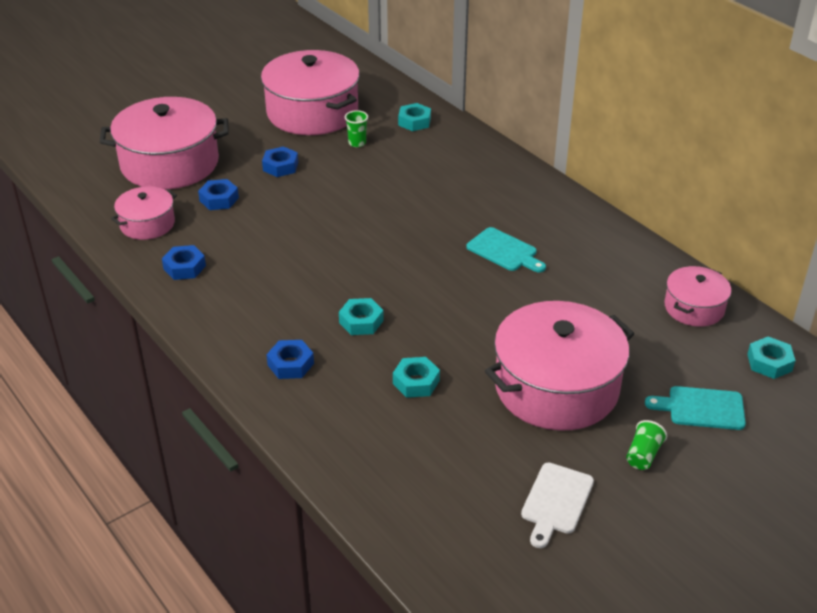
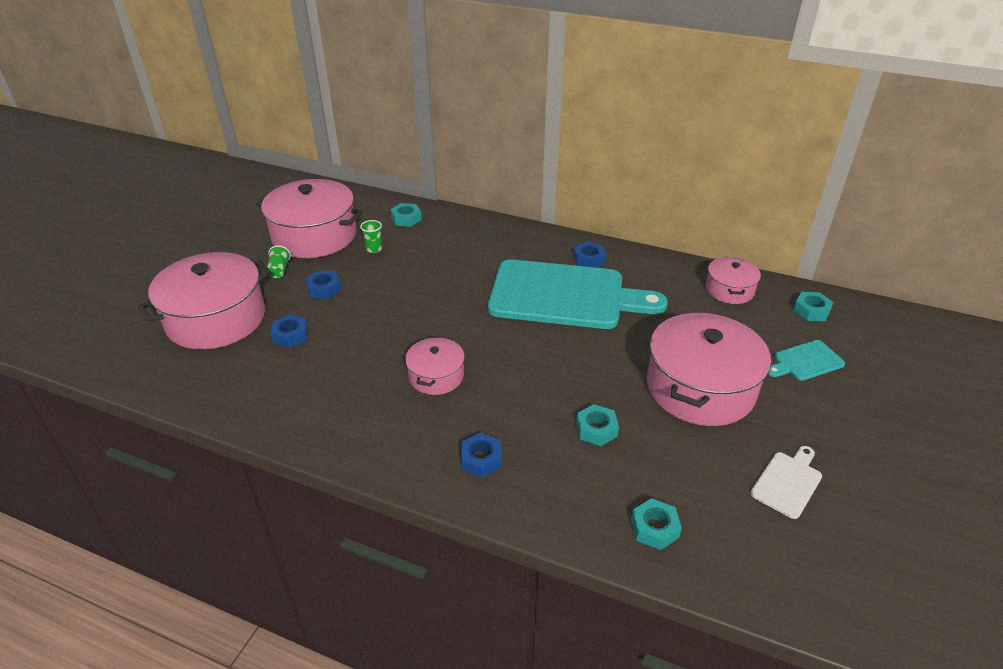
camera: 30 degrees left, 0 degrees up
pink pot [111,186,177,240] -> pink pot moved to [405,336,465,395]
blue nut [162,245,206,280] -> blue nut moved to [573,242,606,268]
turquoise nut [339,298,384,335] -> turquoise nut moved to [631,498,682,550]
turquoise cutting board [466,227,546,272] -> turquoise cutting board [488,259,668,329], size x2.41
white cutting board [521,462,594,548] -> white cutting board turned 135 degrees counterclockwise [750,446,822,519]
green cup [626,420,667,470] -> green cup moved to [267,245,291,278]

